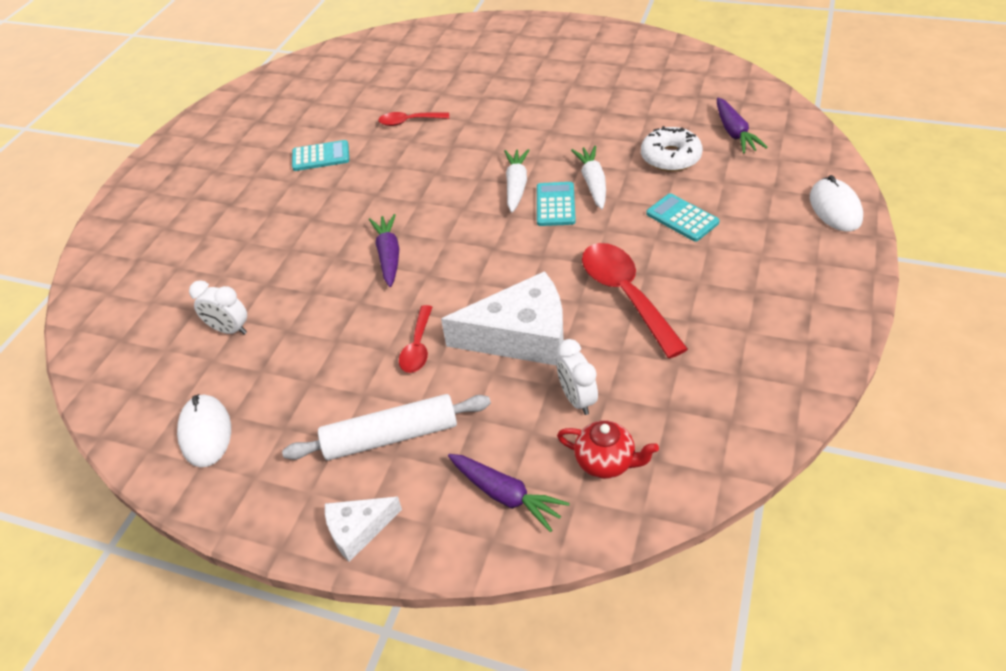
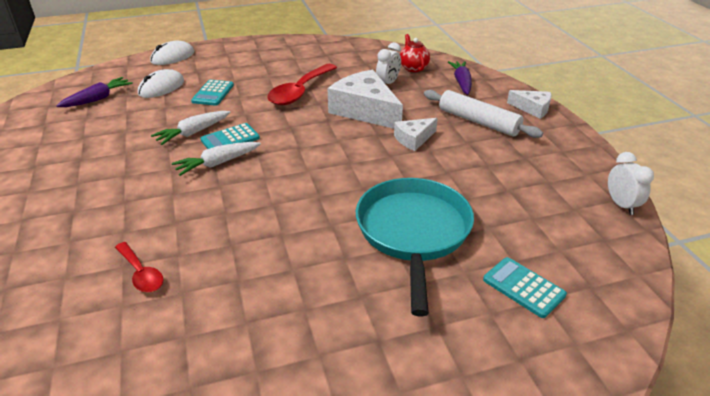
camera: 130 degrees left, 10 degrees down
white mouse [177,394,231,467] -> white mouse moved to [138,69,184,98]
white clock [189,280,247,335] -> white clock moved to [608,152,654,215]
turquoise calculator [292,140,349,171] -> turquoise calculator moved to [483,257,567,318]
purple carrot [369,214,399,287] -> none
red spoon [399,305,432,373] -> white cheese [394,118,438,151]
white donut [641,126,703,172] -> none
none -> turquoise pan [356,178,474,317]

